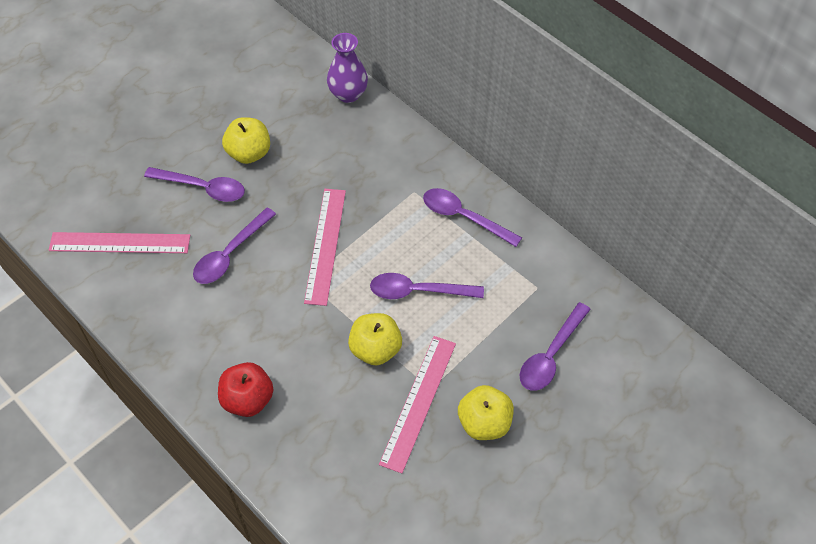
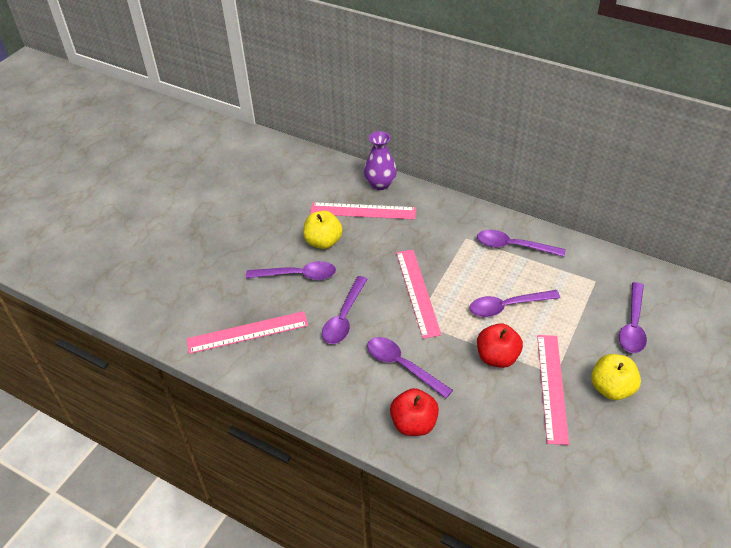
camera: 15 degrees left, 10 degrees down
yellow apple [348,313,402,365] -> red apple [477,323,523,368]
none -> pink ruler [310,202,416,220]
none -> purple spoon [367,337,453,398]

